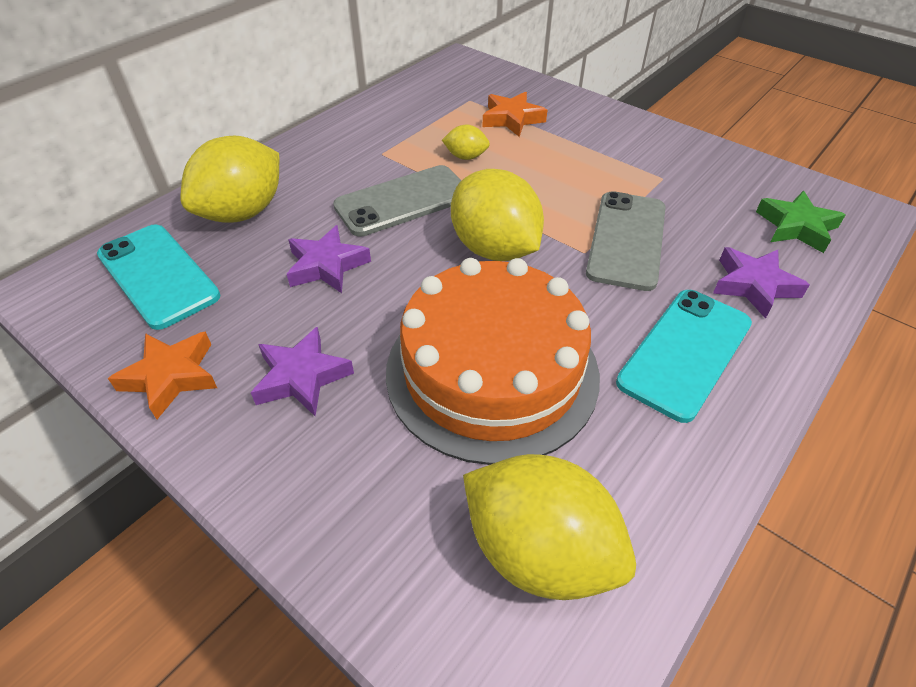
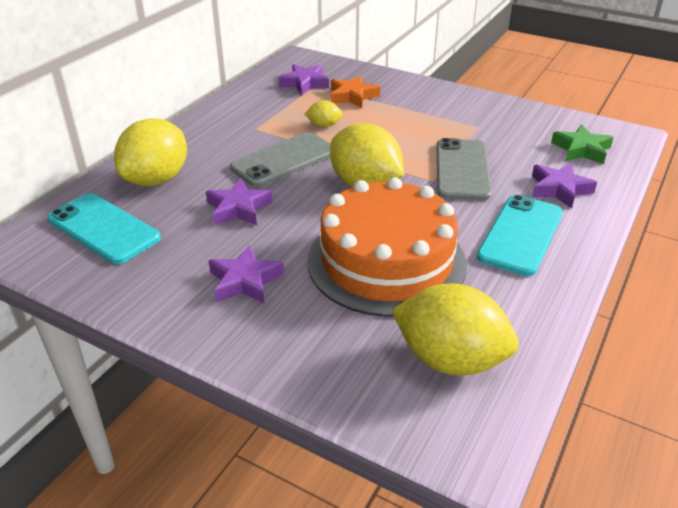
camera: 10 degrees left, 10 degrees down
orange star [108,331,217,419] -> none
none -> purple star [278,64,329,96]

